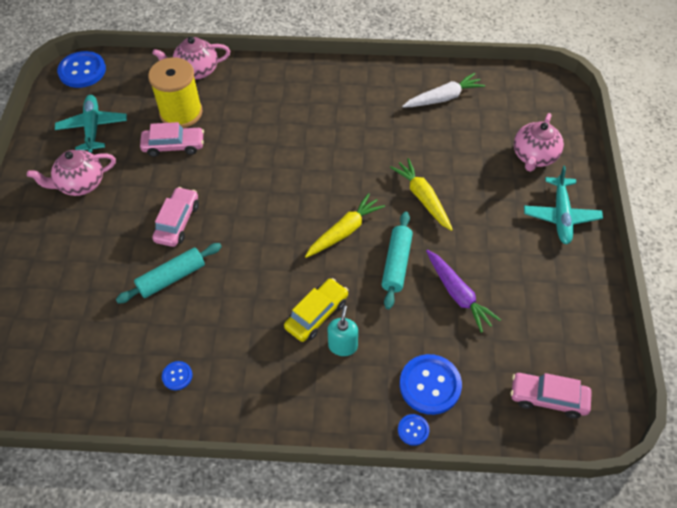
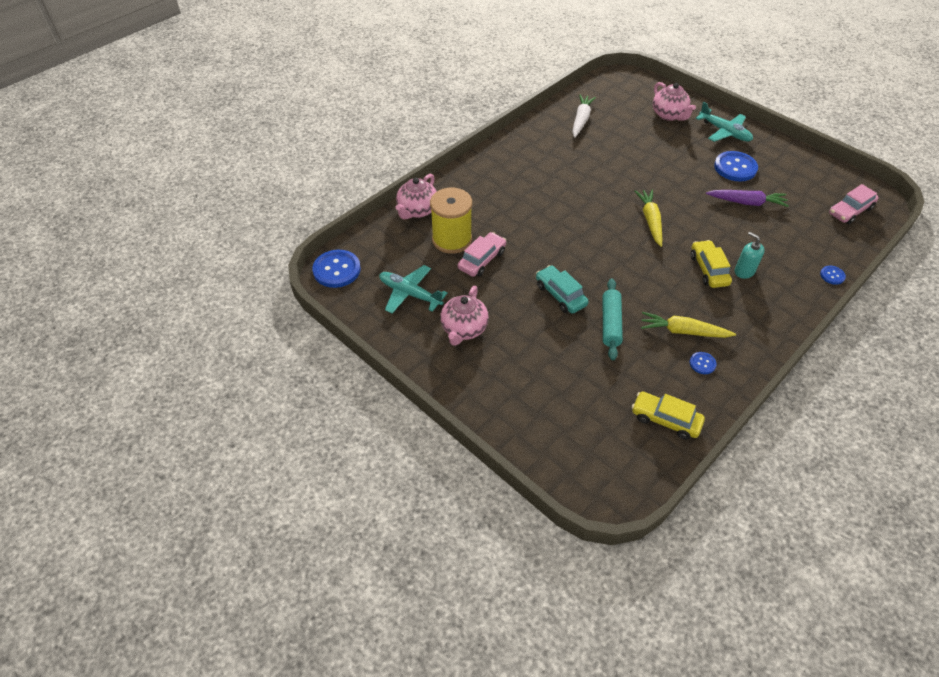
camera: 50 degrees left, 5 degrees down
pink car [152,187,199,247] -> turquoise car [536,265,589,314]
turquoise rolling pin [382,211,413,309] -> none
yellow carrot [390,158,453,231] -> yellow carrot moved to [641,312,736,338]
blue button [400,354,462,415] -> blue button moved to [714,151,758,181]
none -> yellow car [632,391,705,440]

